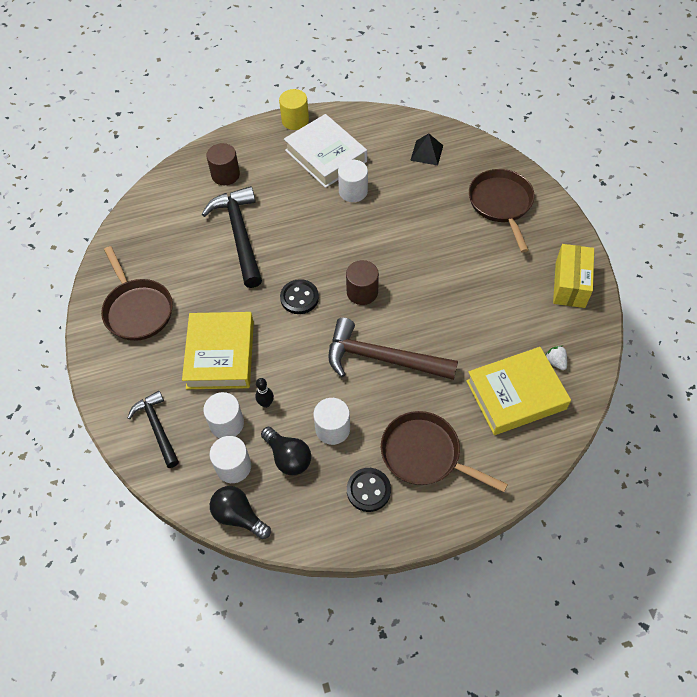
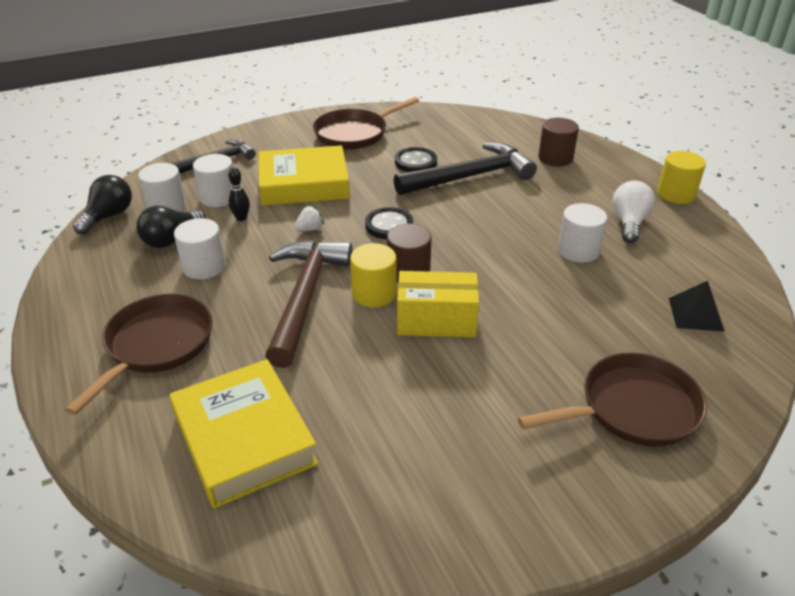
camera: 80 degrees right, 20 degrees down
white book [284,114,367,188] -> white light bulb [612,181,655,243]
black button [347,468,391,512] -> black button moved to [395,147,437,172]
white strawberry [545,345,567,370] -> white strawberry moved to [295,206,324,231]
yellow box [553,244,594,308] -> yellow box moved to [397,271,479,337]
none -> yellow cylinder [350,243,397,307]

